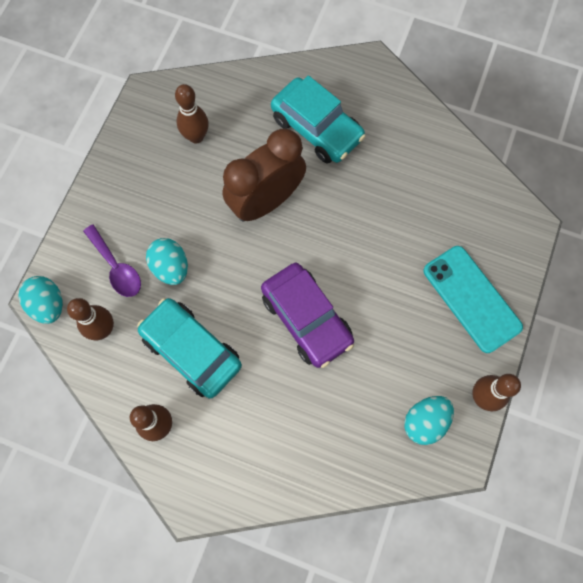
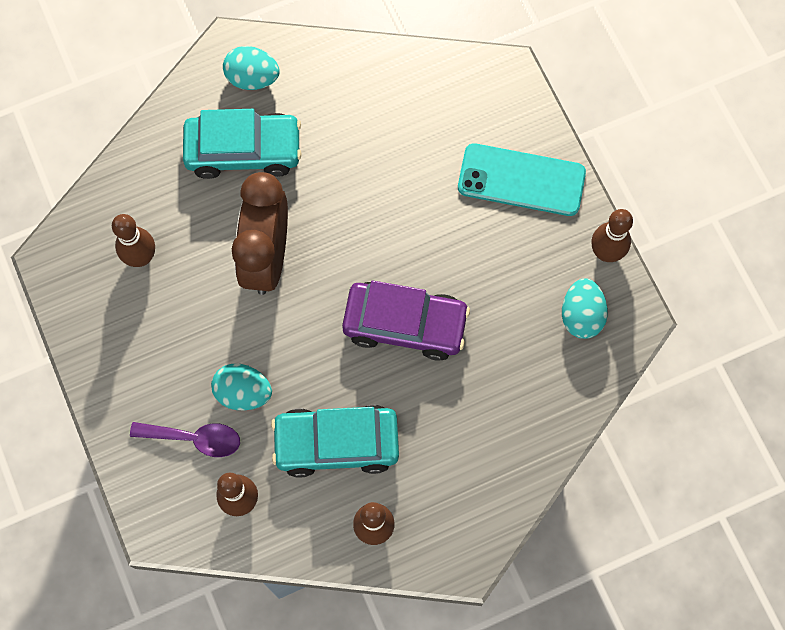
camera: 45 degrees left, 0 degrees up
turquoise egg [18,276,63,324] -> turquoise egg moved to [223,46,280,90]

